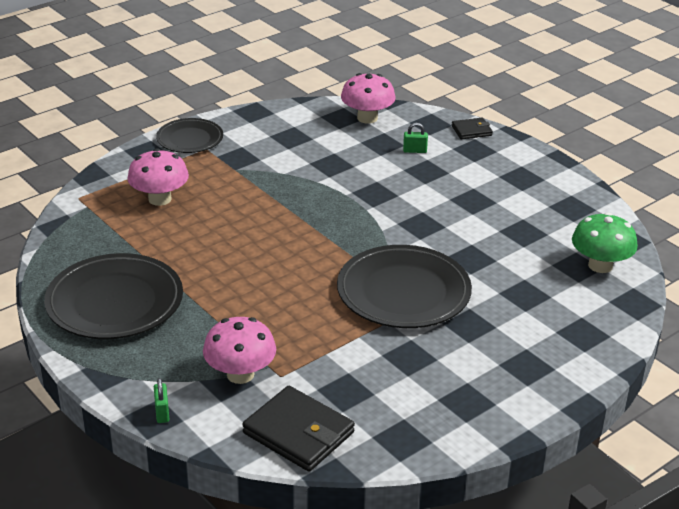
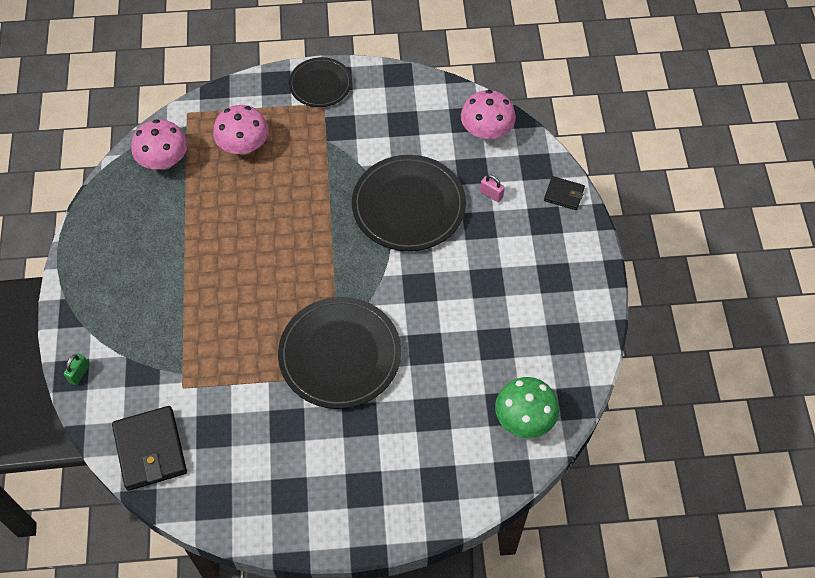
camera: 35 degrees right, 25 degrees up
black plate [44,253,183,339] -> black plate moved to [352,155,466,251]
pink mushroom [203,317,276,384] -> pink mushroom moved to [131,119,188,170]
green padlock [403,123,428,153] -> pink padlock [480,175,505,202]

